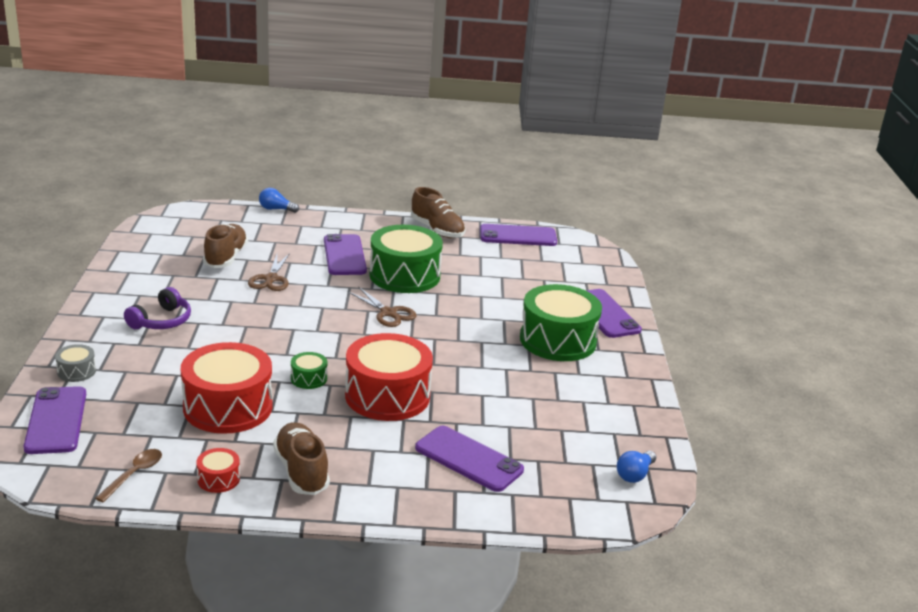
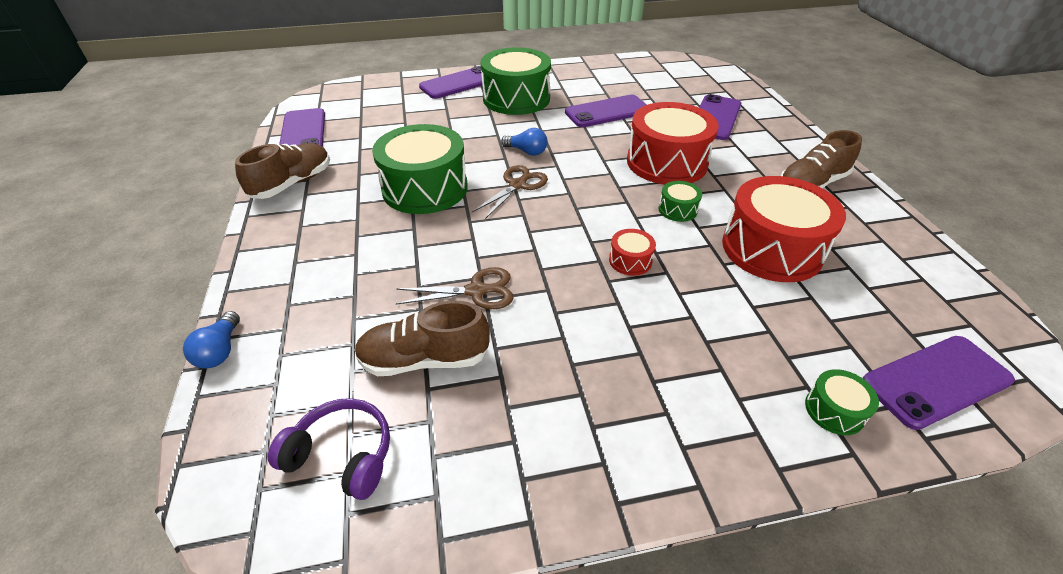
camera: 100 degrees left, 15 degrees up
grey drum [55,344,96,382] -> green drum [805,369,879,435]
brown spoon [95,449,162,502] -> none
purple headphones [124,287,191,329] -> purple headphones moved to [268,398,390,500]
red drum [196,448,240,493] -> red drum moved to [609,229,656,276]
purple phone [324,234,367,275] -> purple phone moved to [565,95,647,127]
blue light bulb [617,451,656,483] -> blue light bulb moved to [501,128,547,156]

